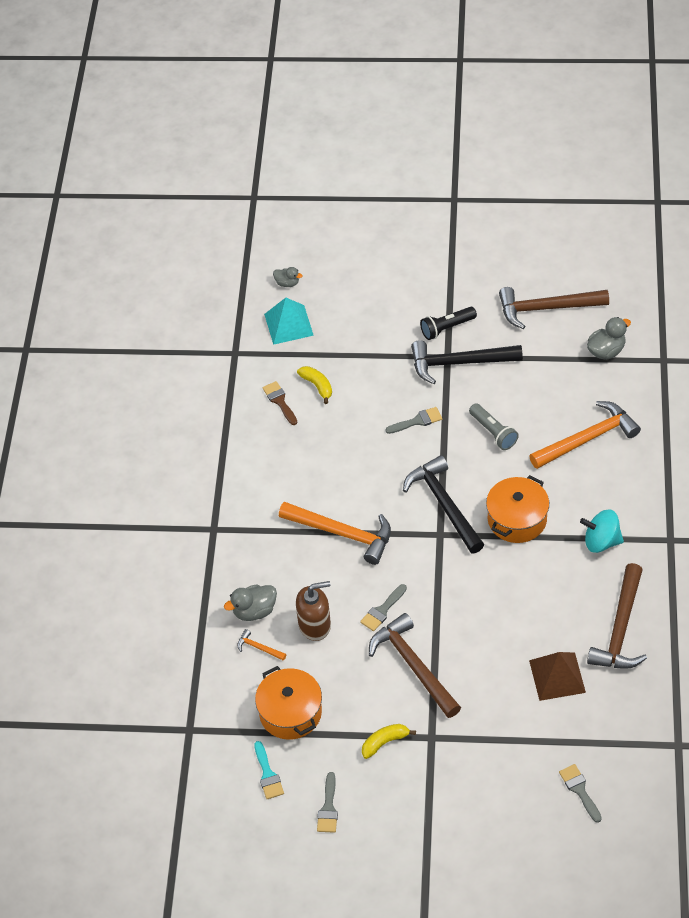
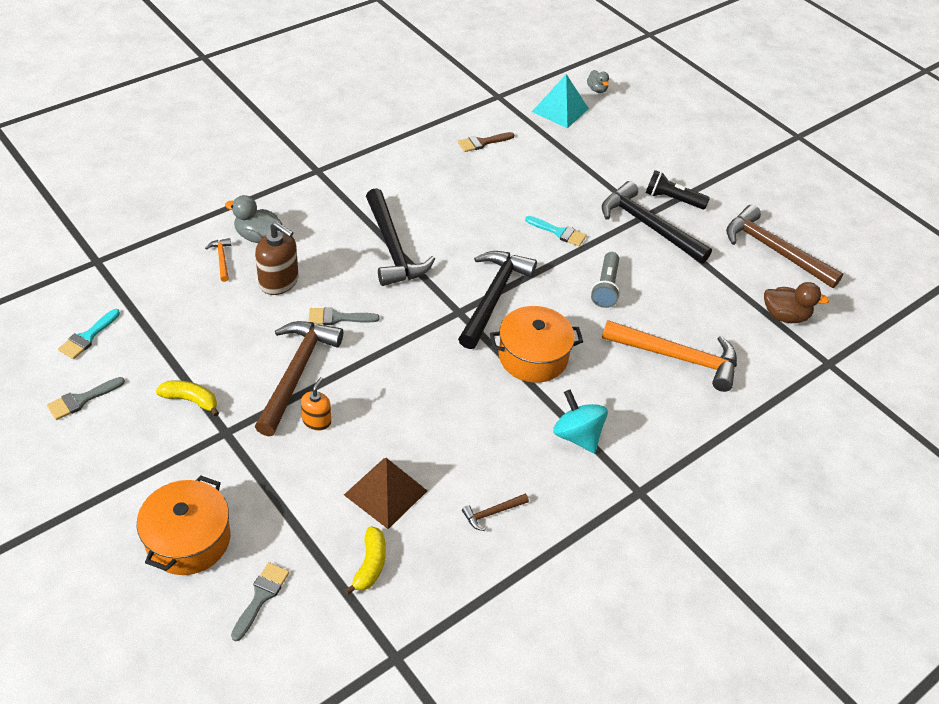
camera: 40 degrees right, 5 degrees down
orange pot [255,666,322,740] -> orange pot moved to [137,475,230,575]
brown brush [262,381,297,425] -> brown brush turned 135 degrees counterclockwise [458,132,514,152]
orange hammer [279,502,391,565] -> black hammer [366,188,435,286]
yellow banana [297,366,332,404] -> yellow banana moved to [345,526,386,595]
grey brush [385,407,442,434] -> turquoise brush [525,216,587,247]
grey duck [587,317,631,359] -> brown duck [764,282,829,323]
brown hammer [587,563,647,669] -> brown hammer [462,494,529,531], size x0.43
none -> orange soap dispenser [301,377,331,430]

